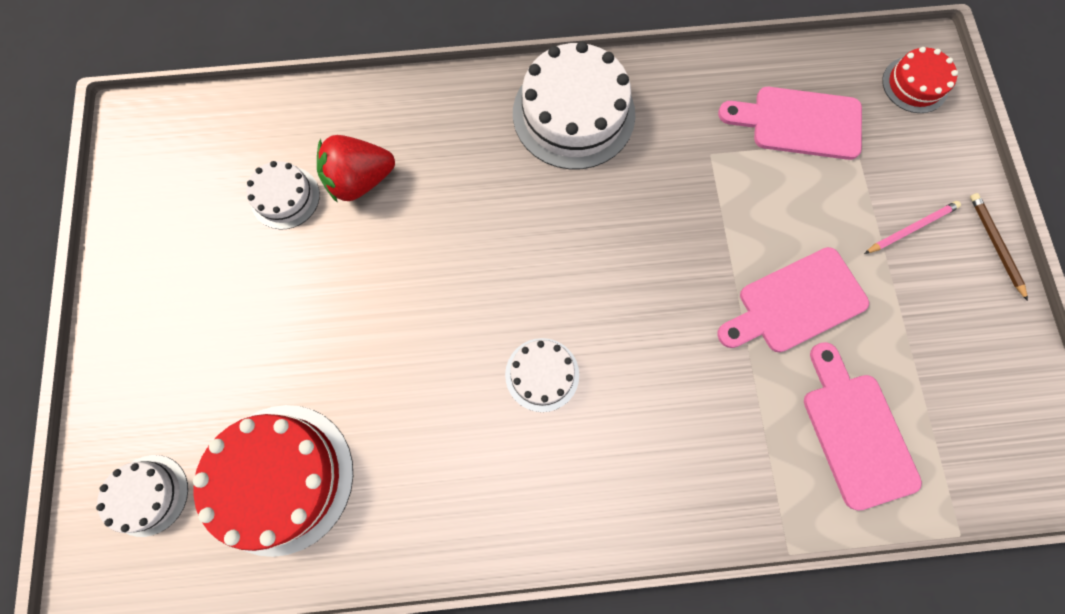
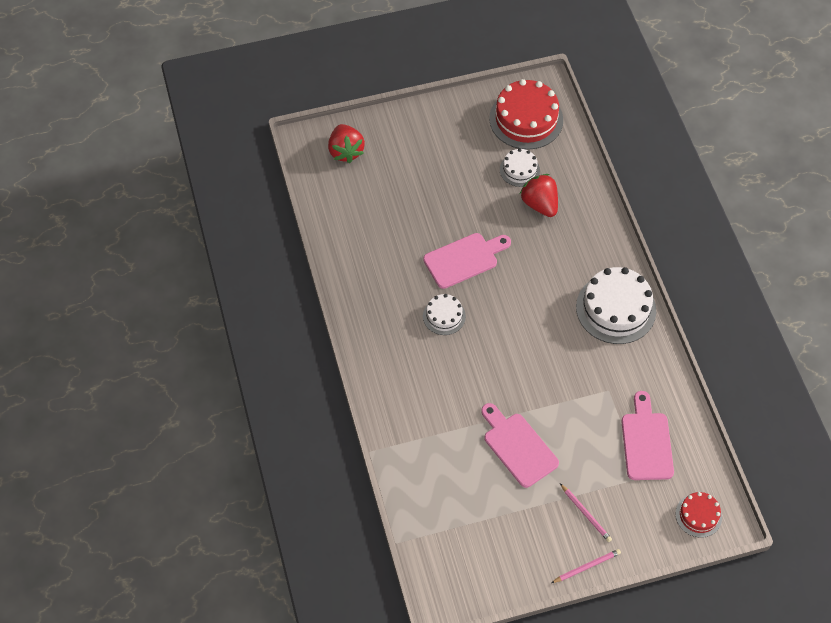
camera: 80 degrees right, 15 degrees down
white cake [96,455,188,537] -> red strawberry [328,124,365,163]
red cake [193,405,353,557] -> red cake moved to [489,79,563,150]
pink cutting board [804,342,922,511] -> pink cutting board moved to [423,233,511,289]
brown pencil [970,193,1028,301] -> pink pencil [551,549,621,583]

